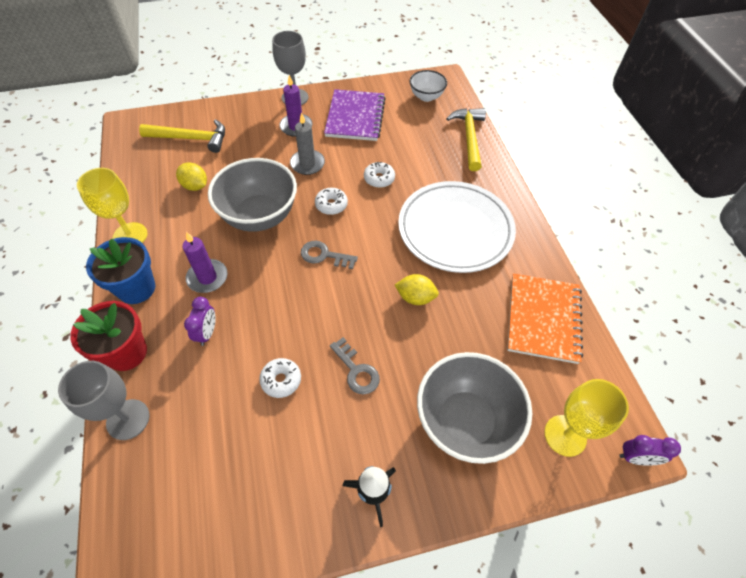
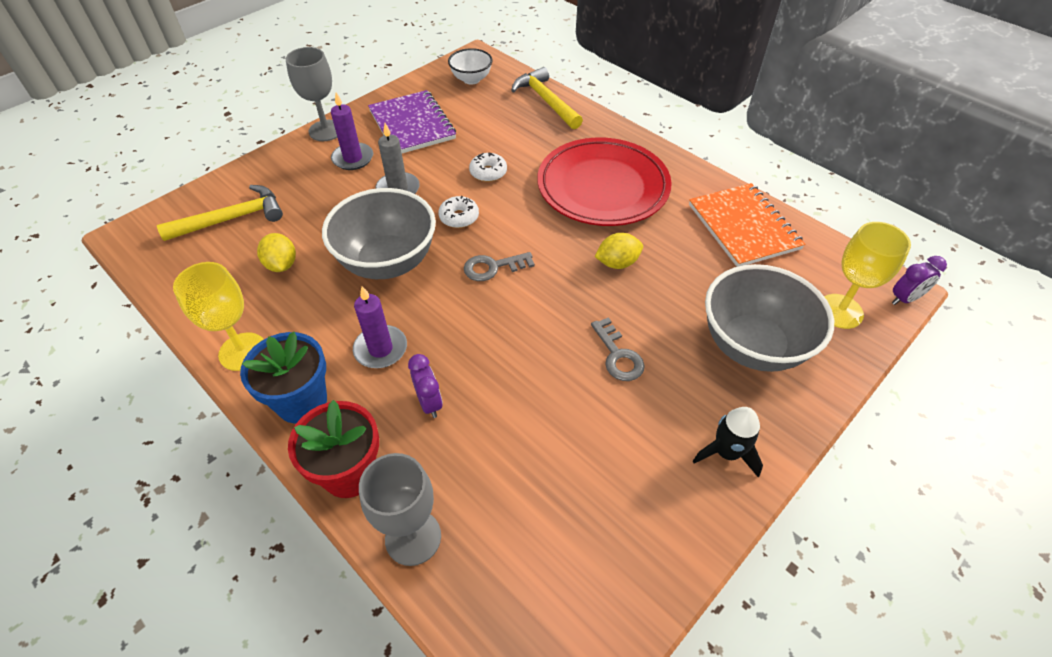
camera: 30 degrees left, 5 degrees down
yellow lemon [176,162,207,191] -> yellow lemon turned 60 degrees clockwise [257,233,296,272]
white donut [259,358,301,398] -> none
grey key [330,337,380,395] -> grey key turned 45 degrees clockwise [591,317,645,381]
white plate [398,181,516,273] -> red plate [537,138,672,226]

